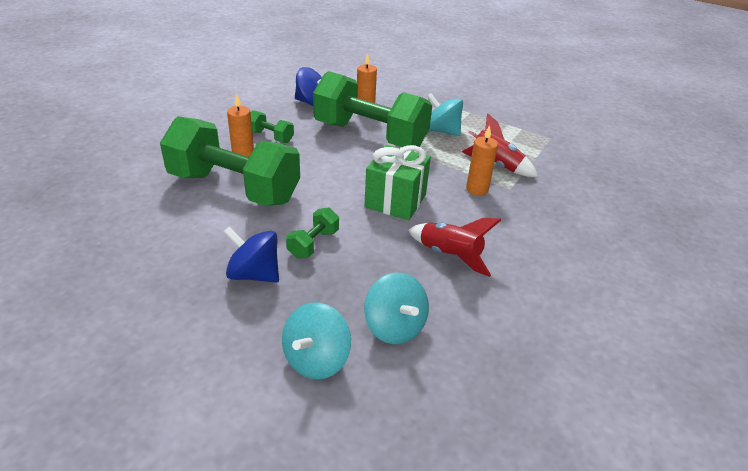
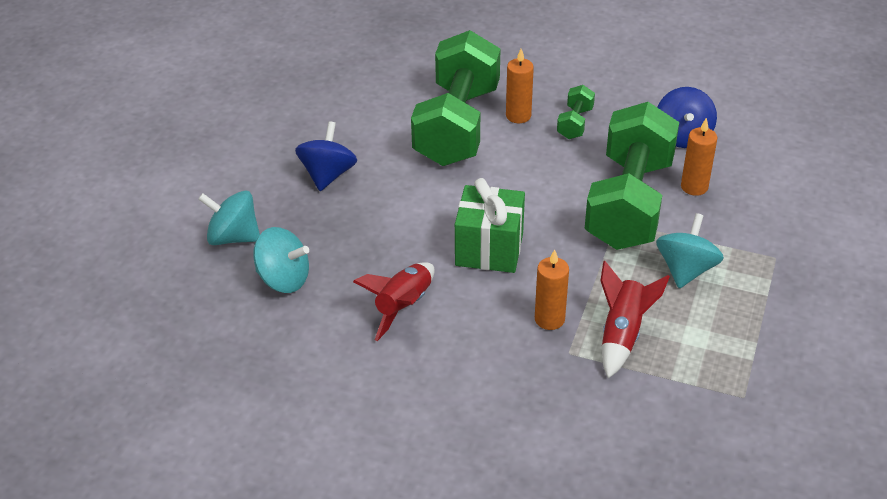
camera: 80 degrees right, 5 degrees up
green dumbbell [286,207,339,258] -> none
turquoise spinning top [364,273,429,344] -> turquoise spinning top turned 120 degrees counterclockwise [253,227,309,293]

